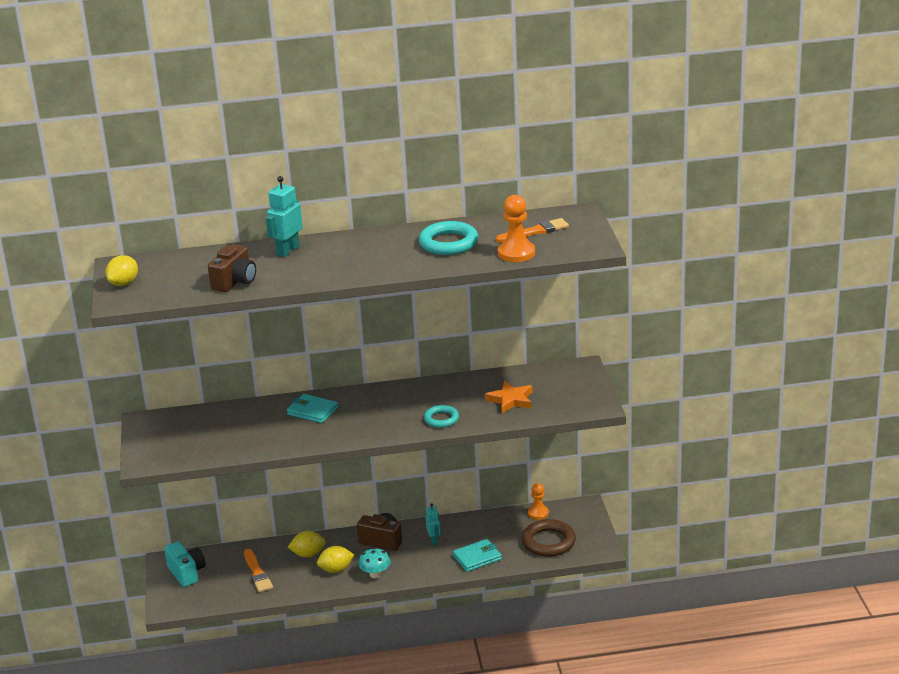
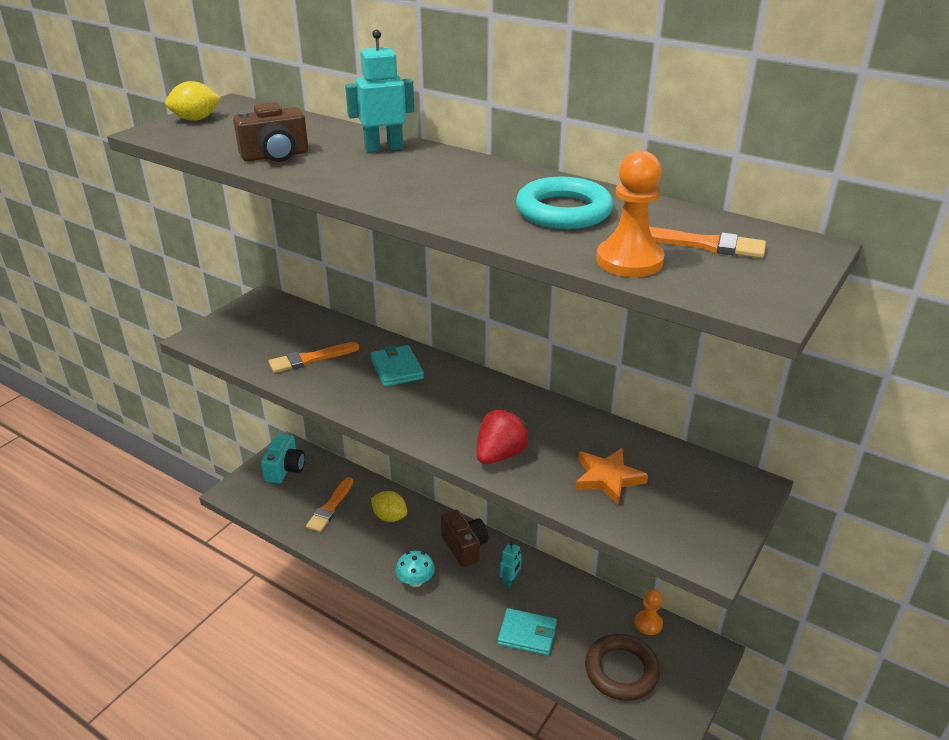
camera: 40 degrees right, 5 degrees up
yellow lemon [317,546,354,573] -> none
turquoise ring [424,405,459,428] -> red strawberry [477,410,529,464]
none -> orange brush [268,342,359,373]

